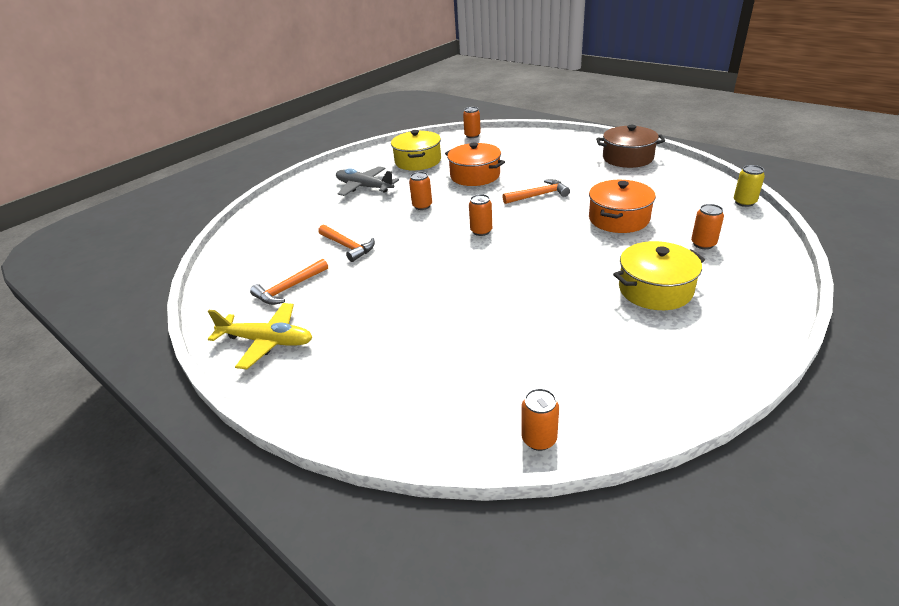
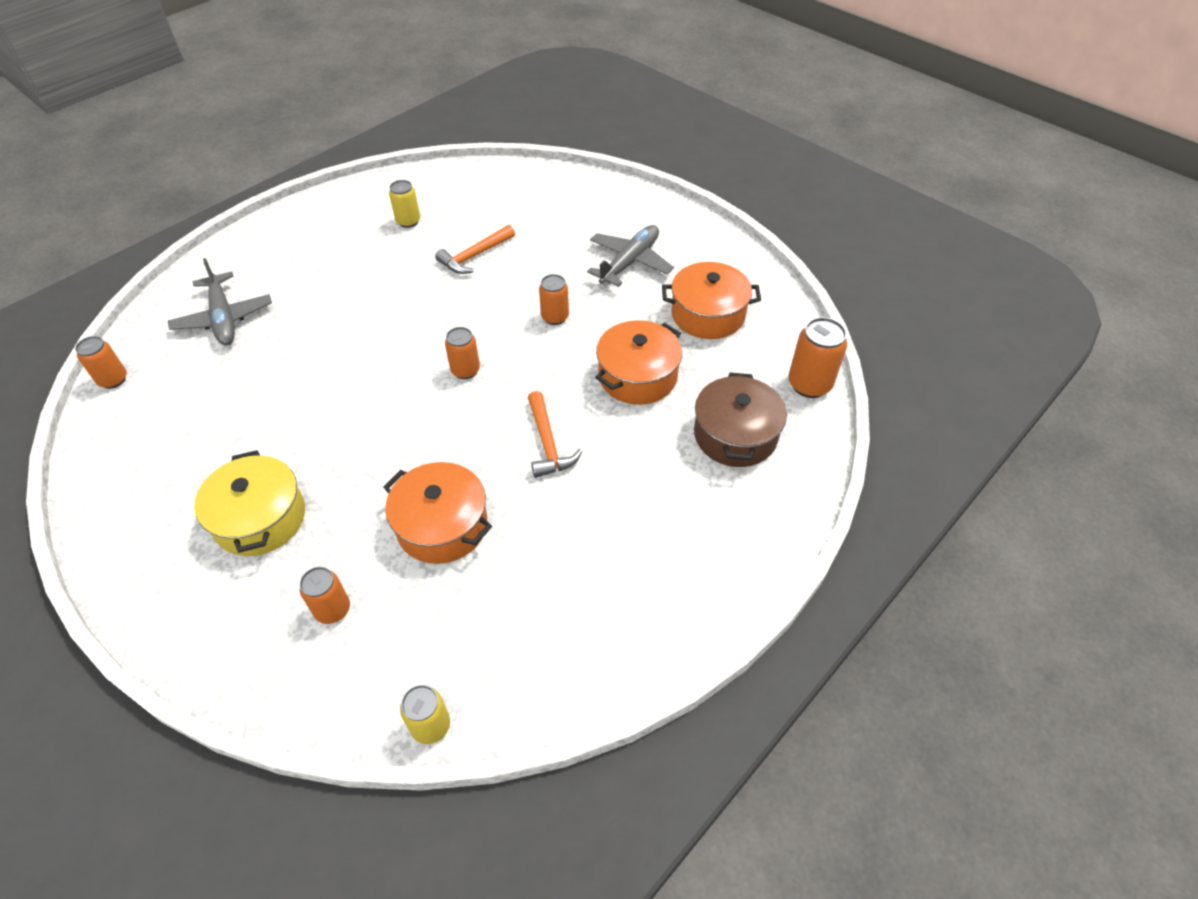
camera: 90 degrees right, 15 degrees up
yellow plane [208,303,313,369] -> none
orange hammer [250,259,328,305] -> yellow can [389,180,420,228]
yellow pot [391,130,441,171] -> orange pot [662,262,761,339]
orange can [463,107,481,138] -> orange can [788,317,847,398], size x1.50
brown pot [596,125,665,168] -> brown pot moved to [694,372,787,467]
none -> grey plane [168,258,272,345]

